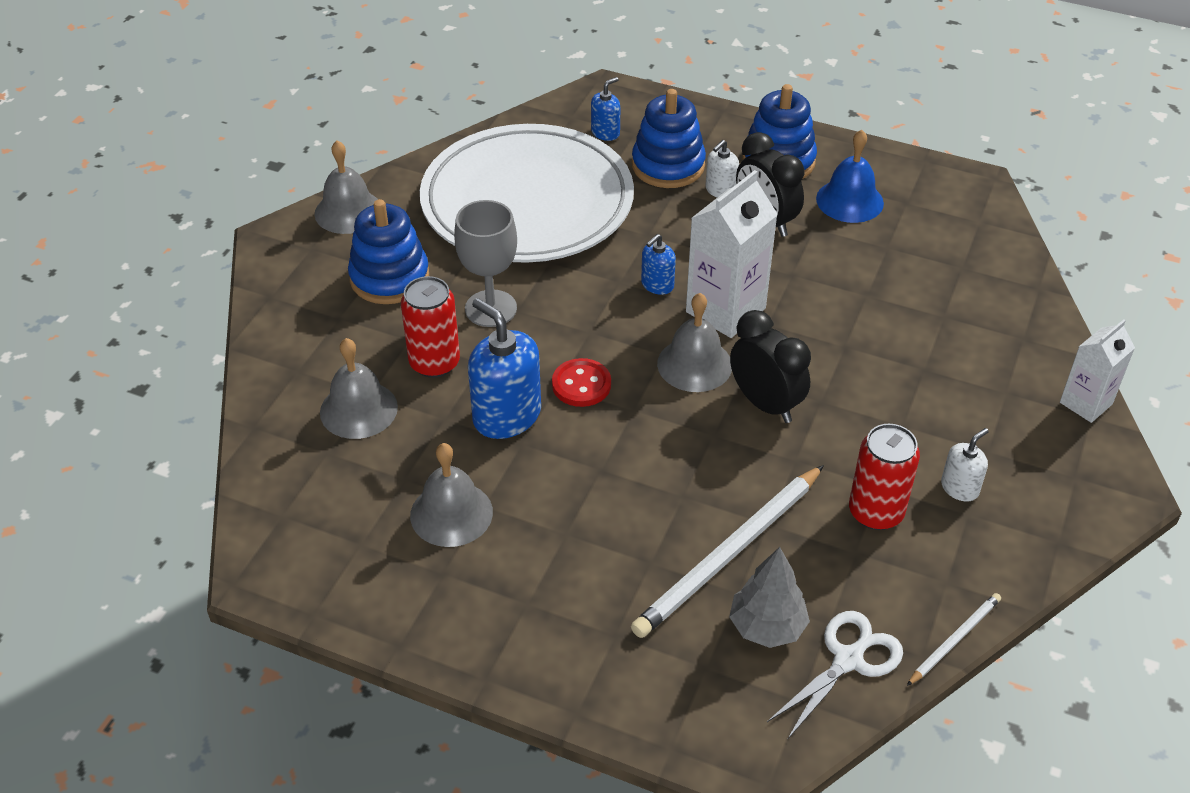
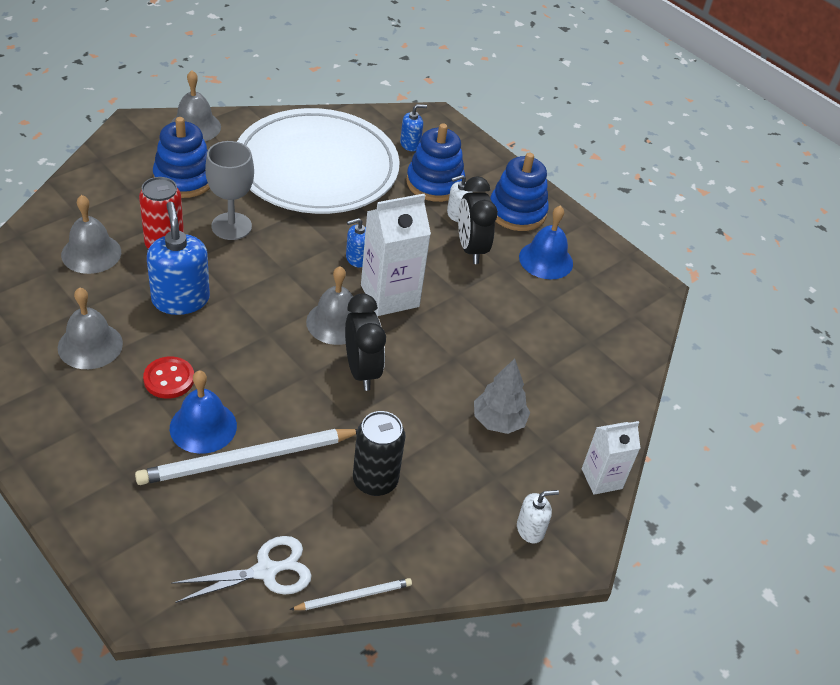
camera: 20 degrees right, 0 degrees up
red button [552,358,611,407] -> red button moved to [143,356,194,399]
grey tree [729,547,810,648] -> grey tree moved to [474,358,530,434]
red can [849,424,920,530] -> black can [353,411,405,496]
white soap dispenser [941,428,989,502] -> white soap dispenser moved to [517,490,559,544]
none -> blue bell [170,371,237,454]

